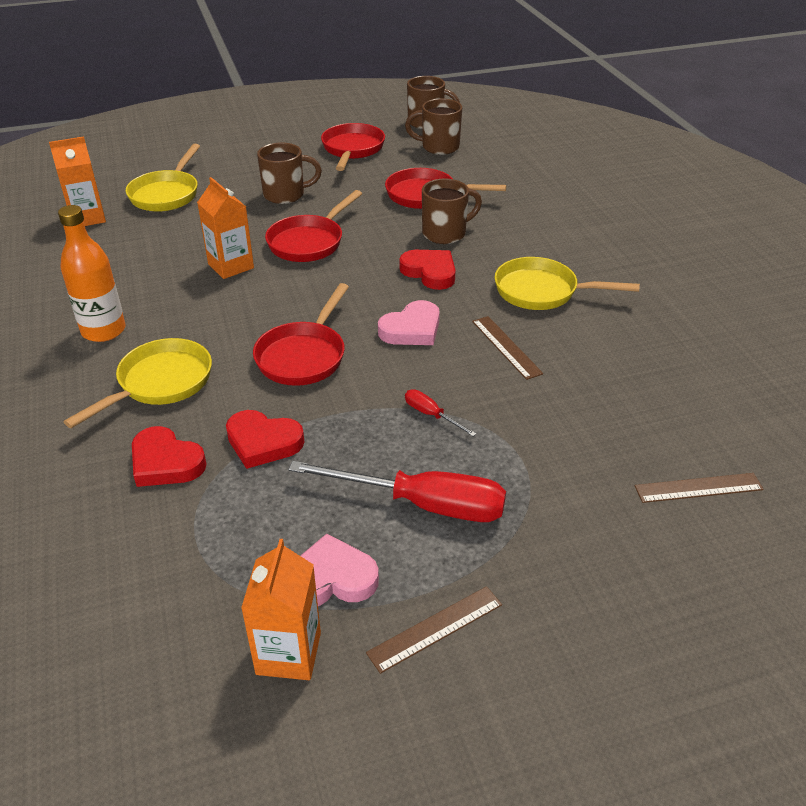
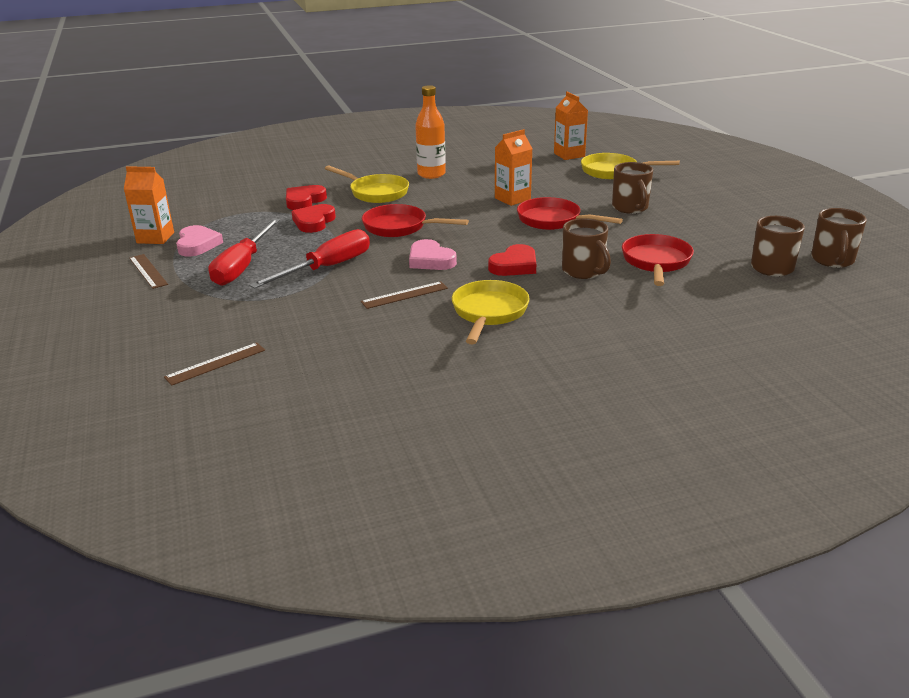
camera: 90 degrees right, 10 degrees down
red pan [321,123,385,171] -> none
red screwdriver [405,389,477,436] -> red screwdriver [249,229,370,289], size x2.22
brown ruler [635,473,764,503] -> brown ruler turned 60 degrees clockwise [164,342,265,386]

